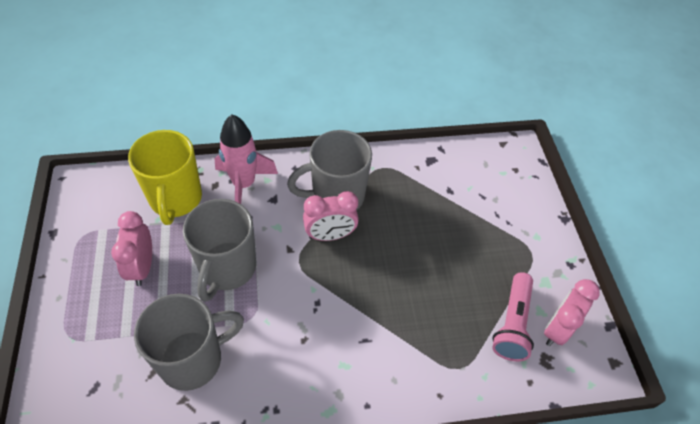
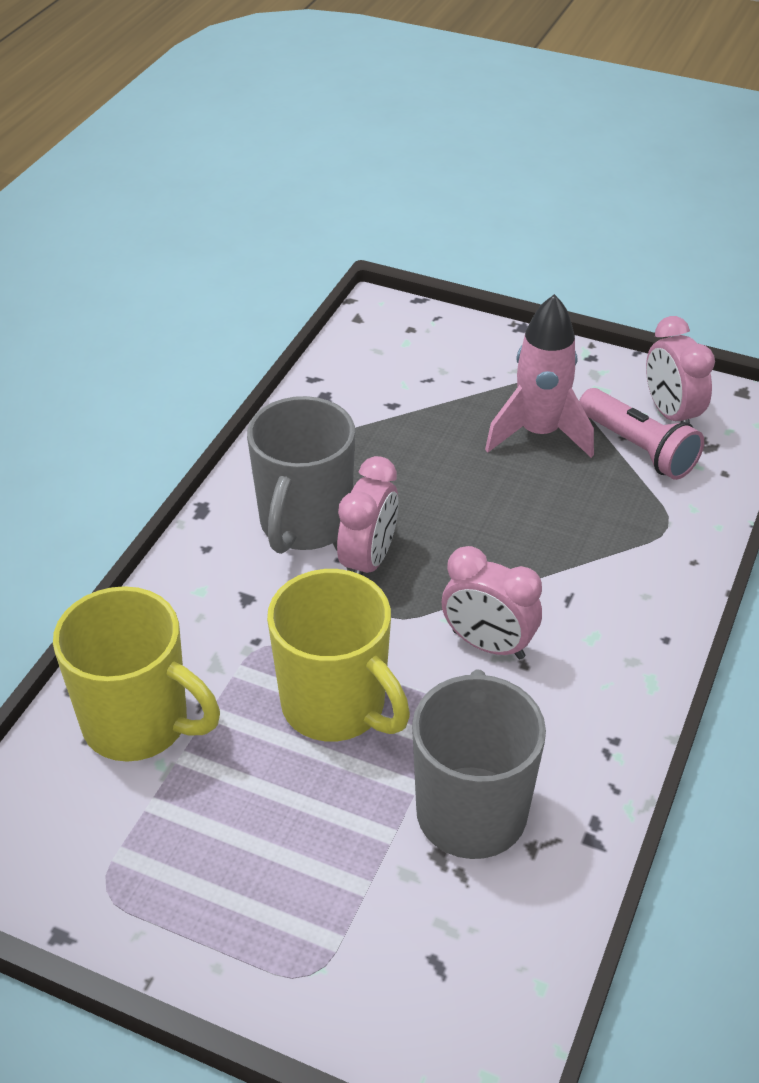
camera: 55 degrees left, 10 degrees down
pink clock [111,211,152,286] -> pink clock moved to [442,546,542,659]
grey mug [183,199,256,302] -> yellow mug [267,569,410,741]
pink rocket [215,114,278,204] -> pink rocket moved to [485,294,594,458]

